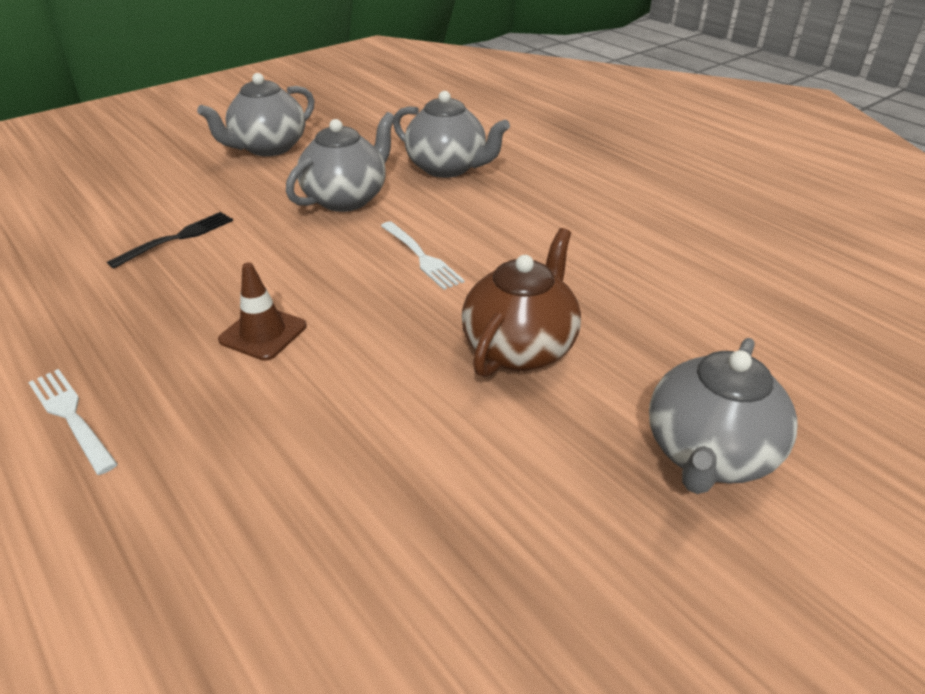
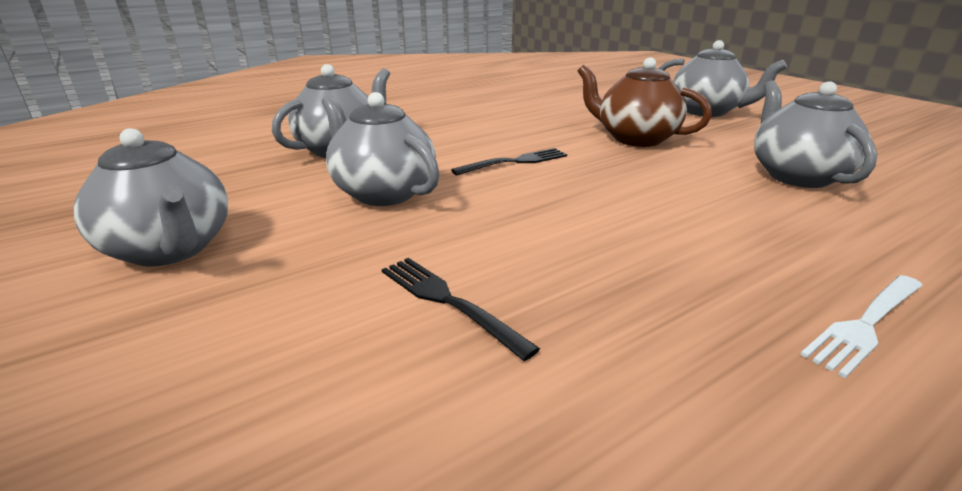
camera: 85 degrees left, 10 degrees down
brown traffic cone [218,263,307,361] -> none
white fork [381,221,465,290] -> black fork [451,148,567,175]
none -> grey teapot [754,81,877,188]

